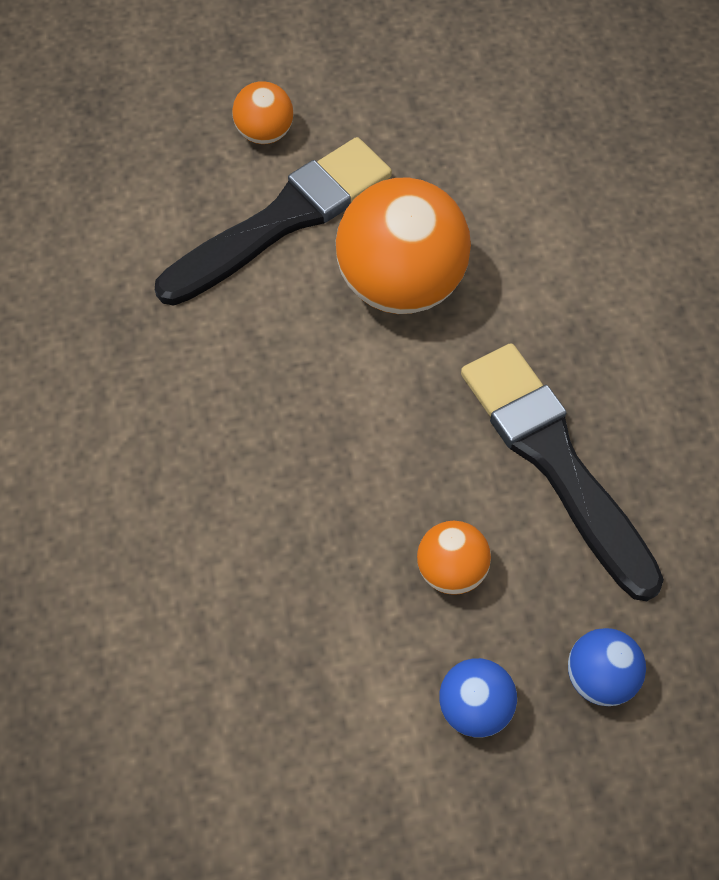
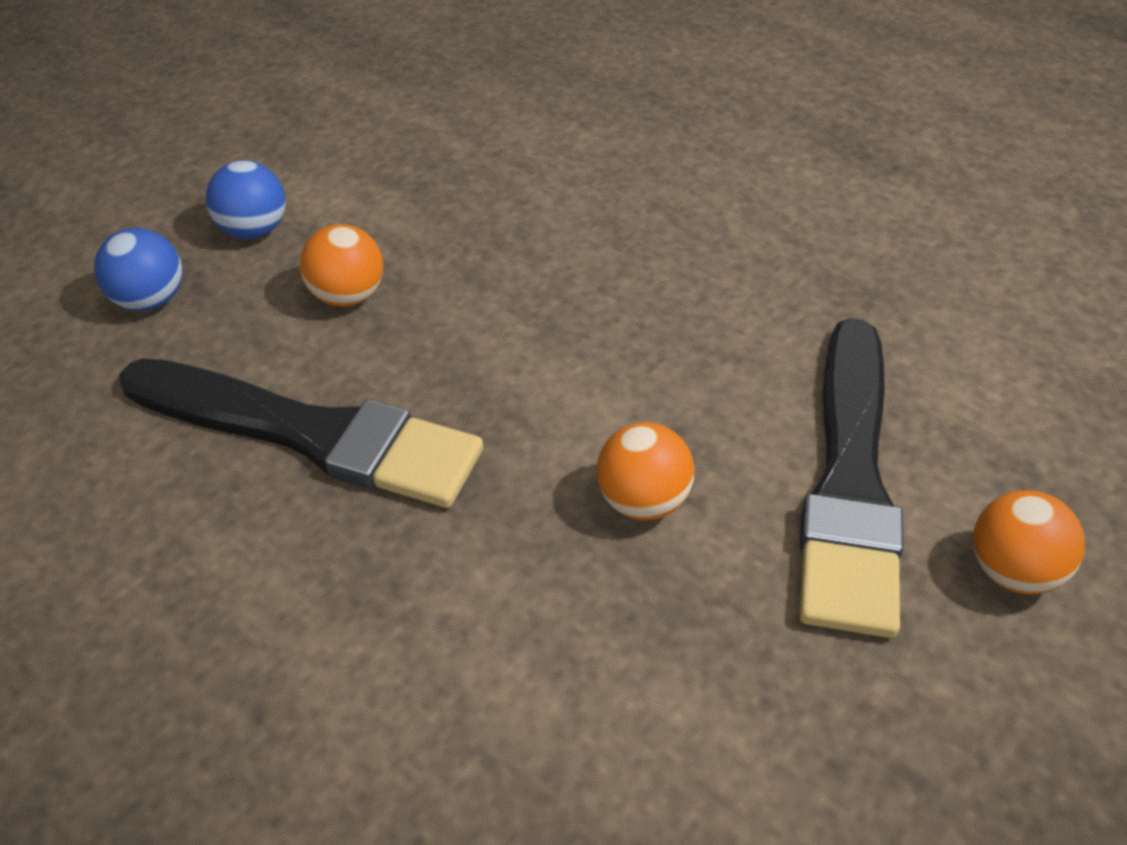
camera: 140 degrees right, 15 degrees down
orange ball [336,178,471,314] -> orange ball [596,422,694,520], size x0.50

